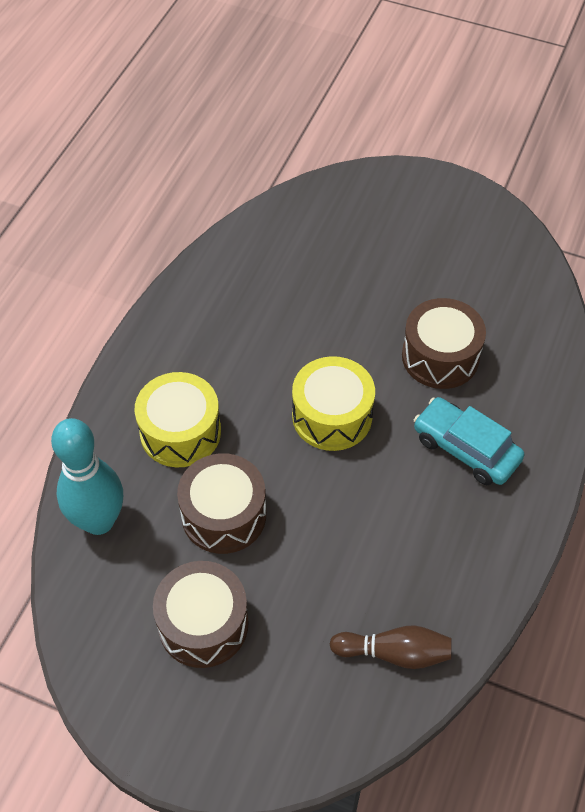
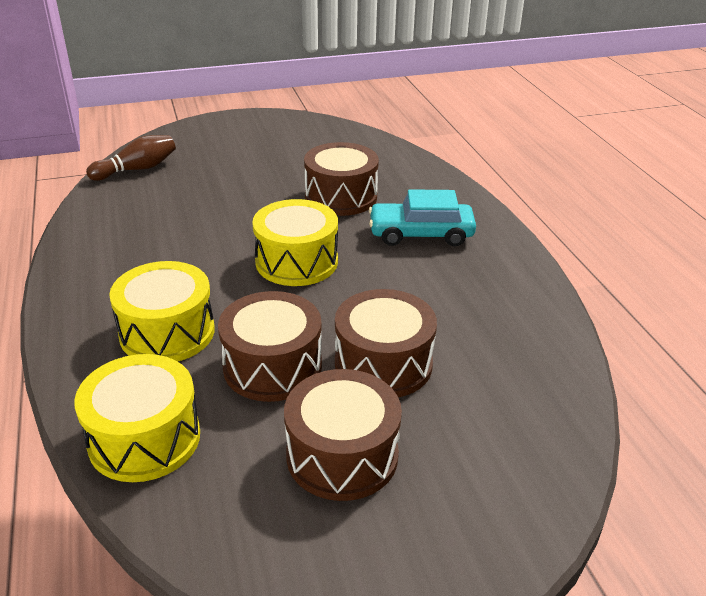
camera: 40 degrees left, 20 degrees down
turquoise bowling pin [51,418,123,535] -> yellow drum [74,354,200,482]
brown bowling pin [330,625,451,669] -> brown bowling pin moved to [86,135,176,181]
none -> brown drum [335,289,437,397]

